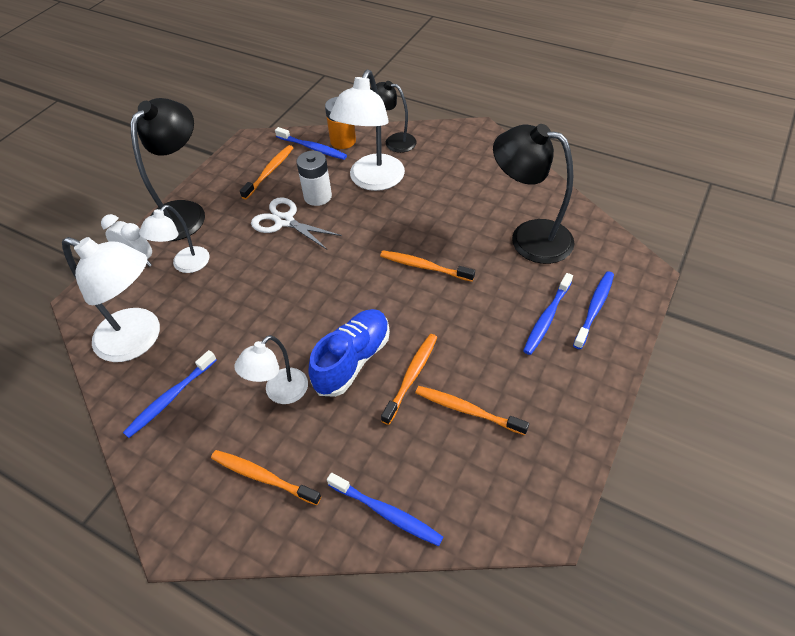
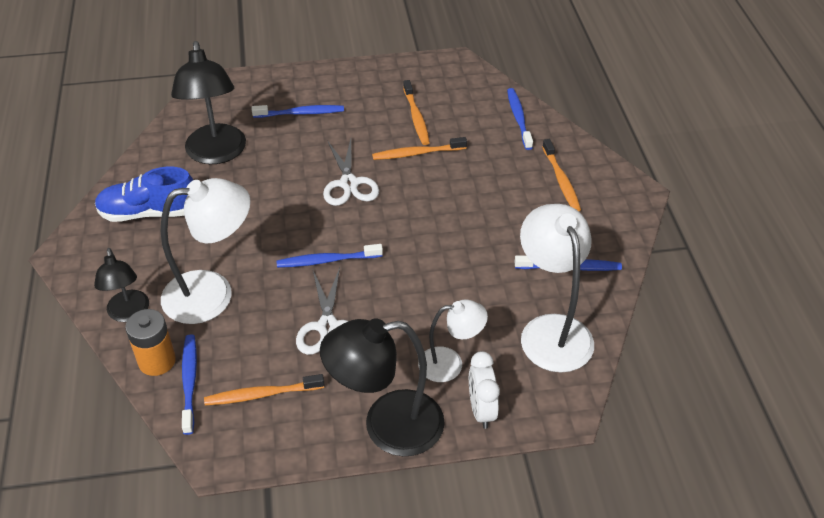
camera: 130 degrees left, 5 degrees down
white lamp [234,335,308,404] -> none
white battery [296,151,332,206] -> none
blue shoe [308,309,390,397] -> blue shoe moved to [95,167,193,222]
orange toothbrush [380,250,475,282] -> none
blue toothbrush [573,271,614,349] -> blue toothbrush moved to [276,244,383,268]
none -> white scissors [323,139,379,206]

